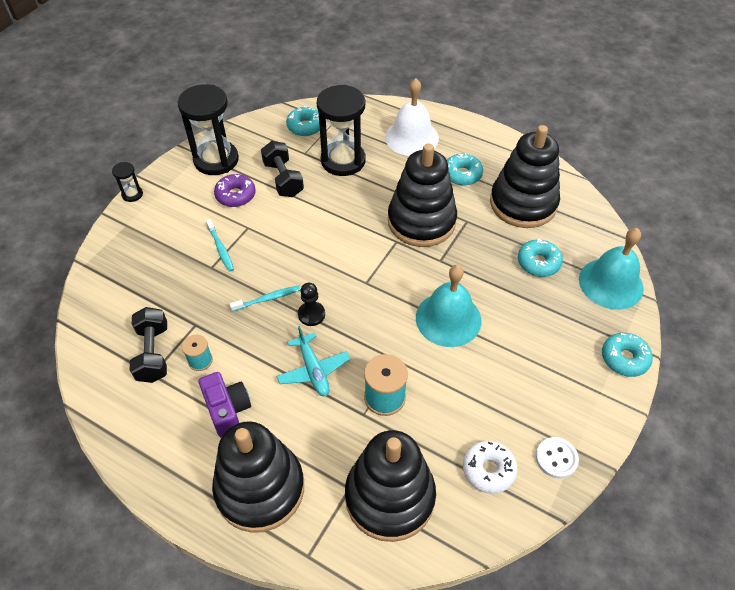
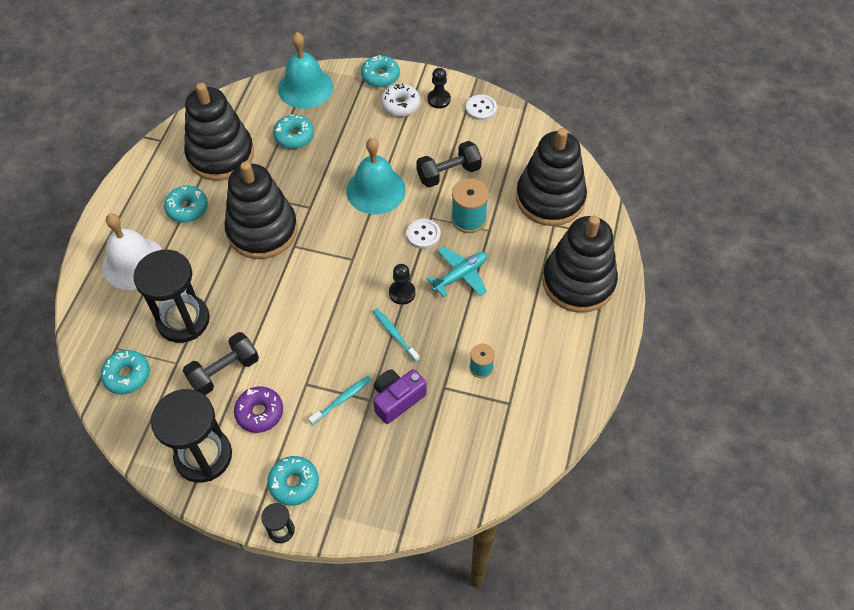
camera: 105 degrees left, 5 degrees up
black dumbbell [130,307,167,383] -> black dumbbell moved to [416,141,482,188]
purple camera [199,372,251,437] -> purple camera moved to [373,369,427,424]
white donut [463,441,518,494] -> white donut moved to [381,83,420,117]
none -> turquoise donut [267,456,319,506]
none -> white button [406,219,440,249]
none -> black pawn [427,68,451,109]

